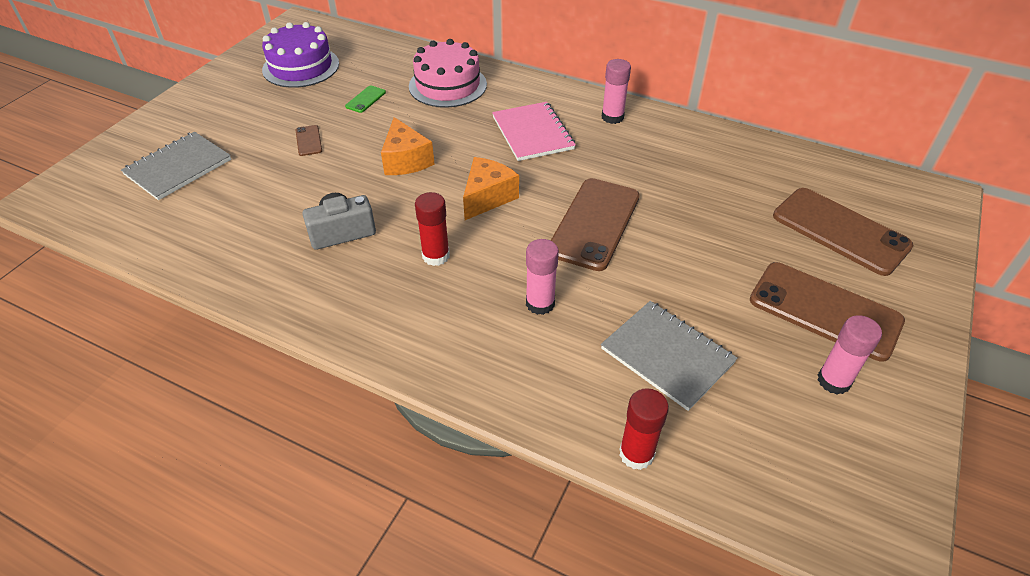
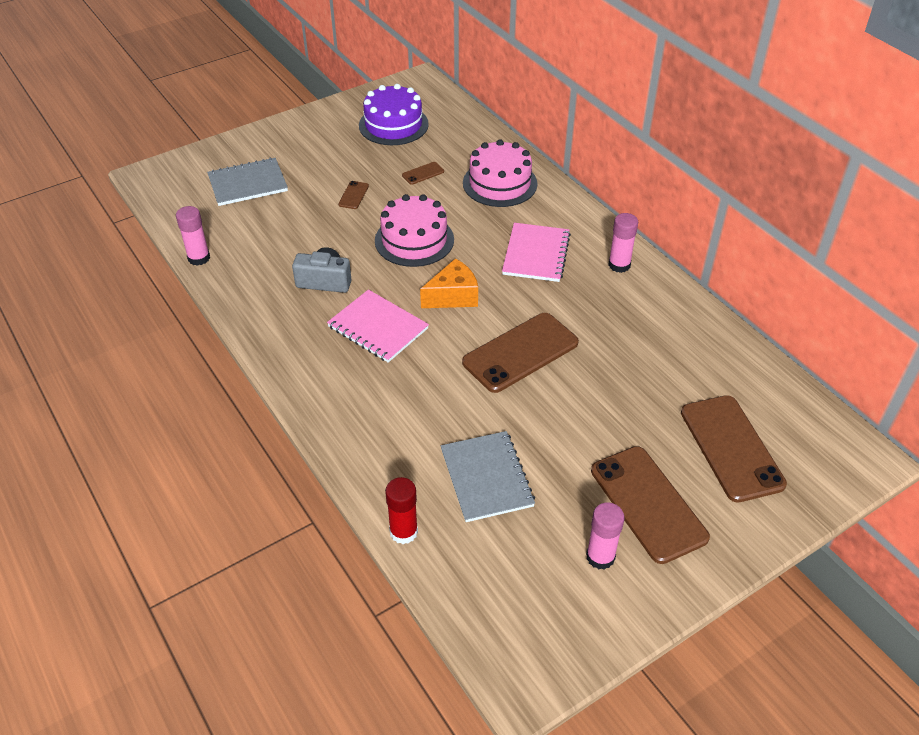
camera: 30 degrees right, 0 degrees up
green phone [345,85,386,113] -> brown phone [402,162,444,185]
orange cheese [381,117,434,175] -> pink cake [375,194,454,267]
red glue stick [415,192,450,266] -> pink notebook [327,289,429,363]
pink glue stick [526,239,559,315] -> pink glue stick moved to [176,206,210,266]

